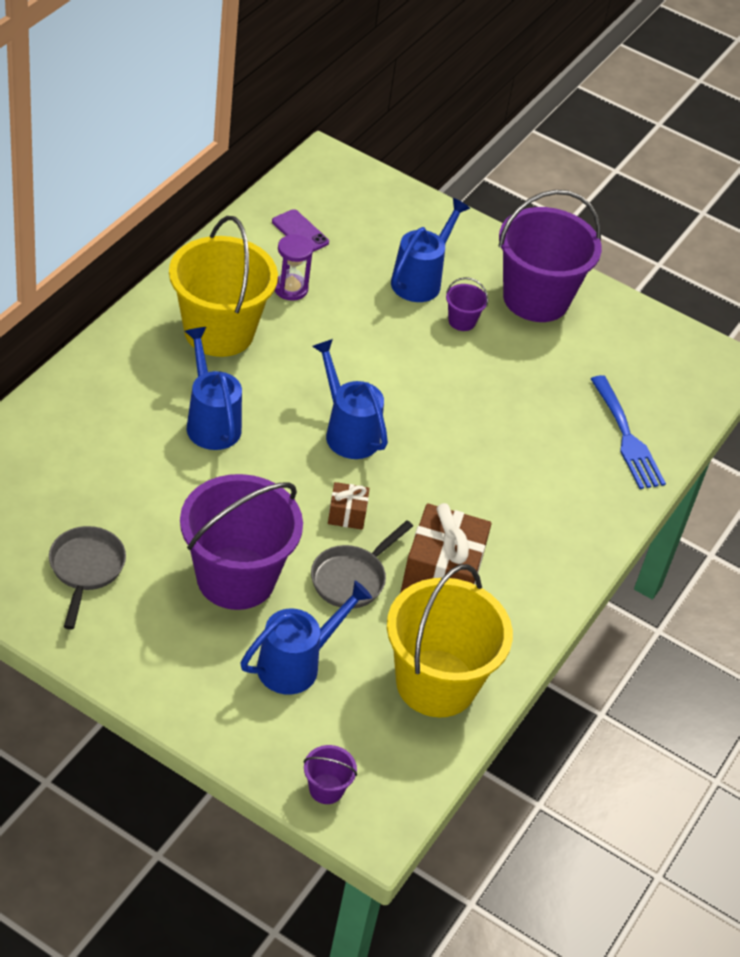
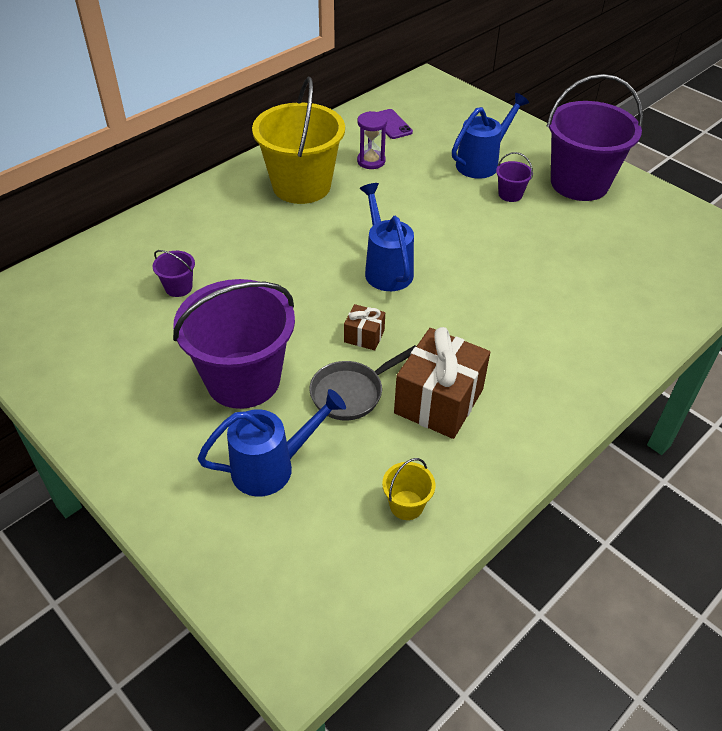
camera: 20 degrees right, 0 degrees up
grey pan [49,526,126,630] -> none
blue watering can [185,327,242,450] -> none
purple bucket [303,745,357,804] -> purple bucket moved to [152,250,195,297]
yellow bucket [387,564,513,717] -> yellow bucket [382,458,435,520], size x0.41
blue fork [591,375,666,489] -> none

